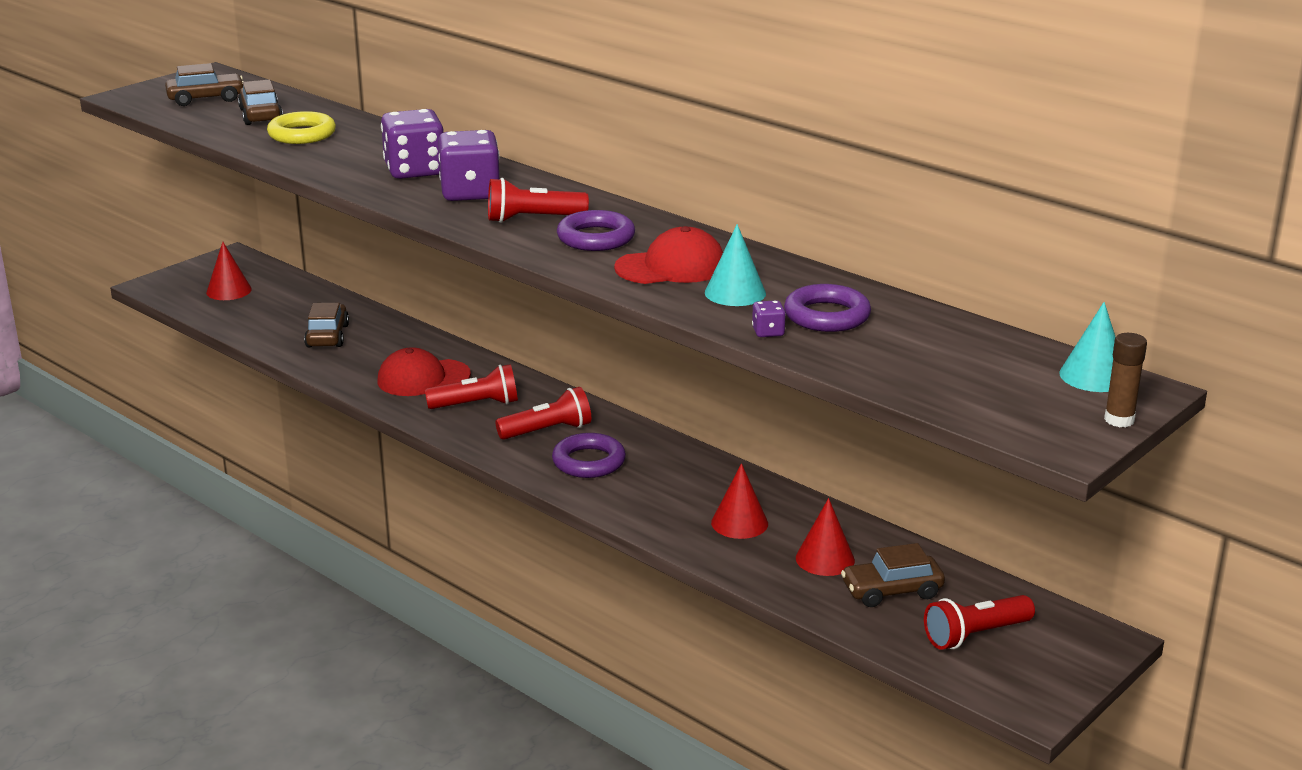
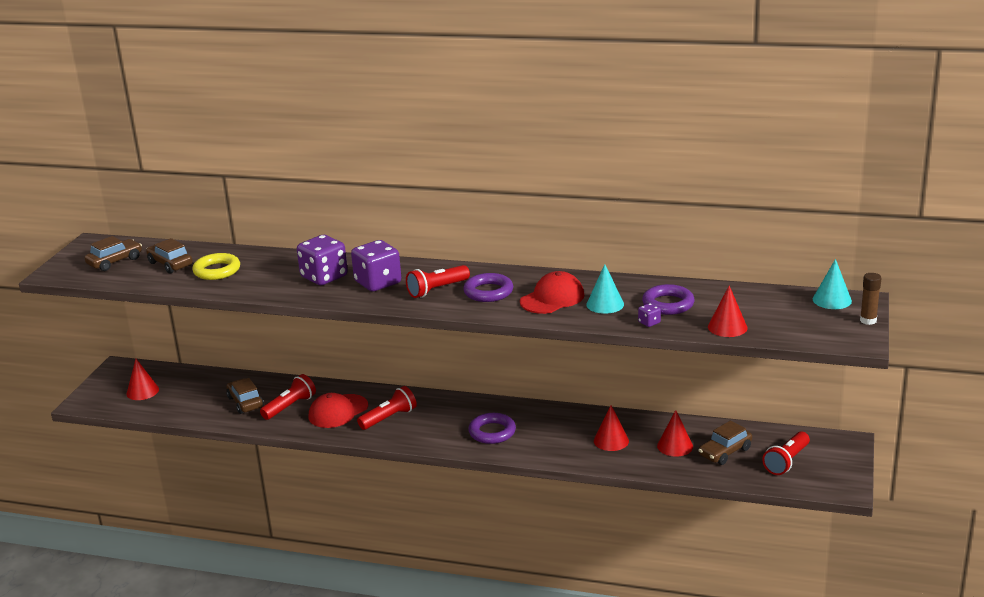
camera: 25 degrees left, 0 degrees up
red flashlight [495,387,591,440] -> red flashlight moved to [260,374,316,420]
none -> red cone [708,285,747,337]

